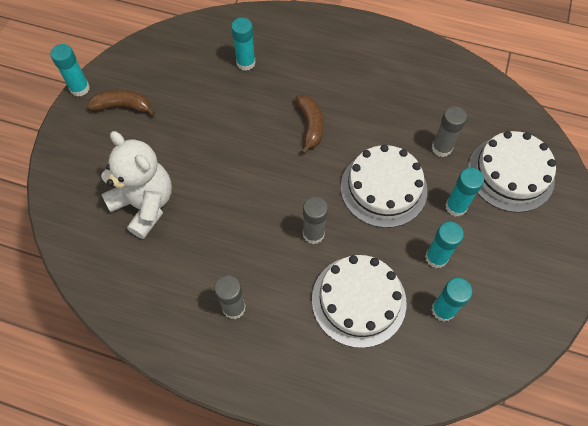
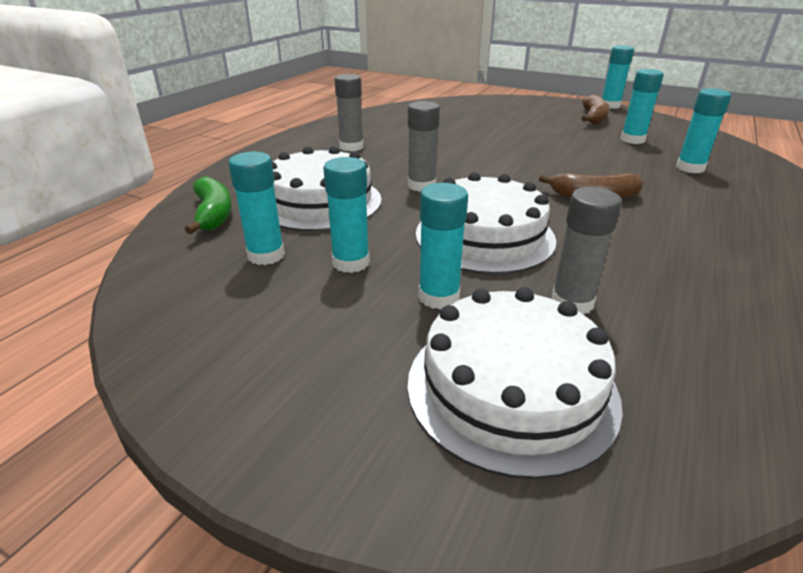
camera: 100 degrees right, 30 degrees down
white teddy bear [101,131,172,239] -> none
none -> green banana [185,176,232,234]
none -> turquoise glue stick [621,69,664,144]

